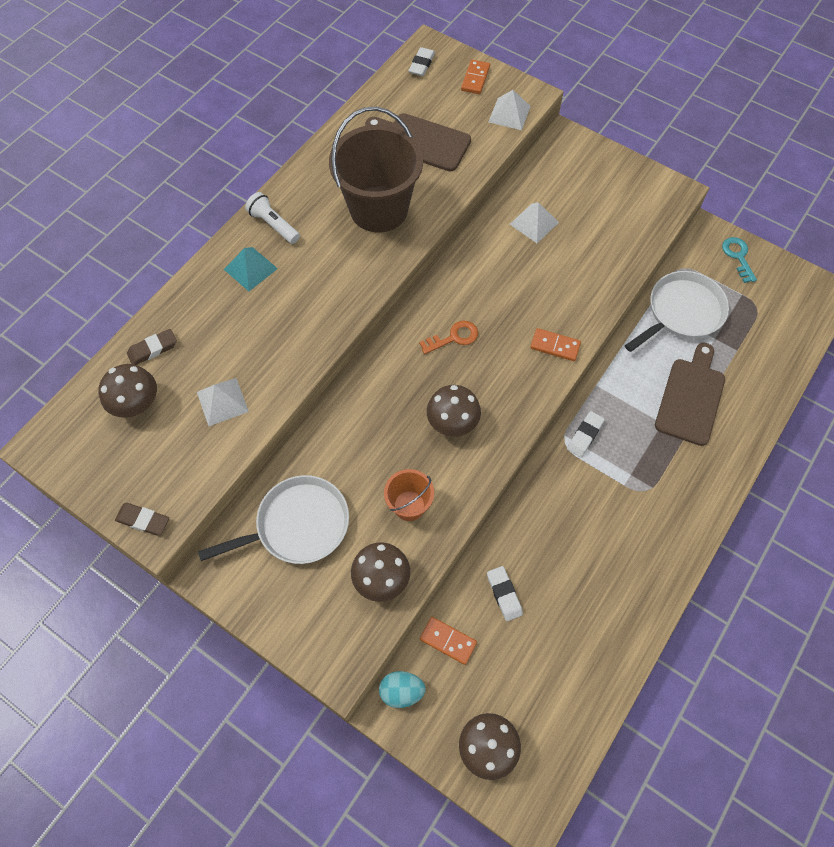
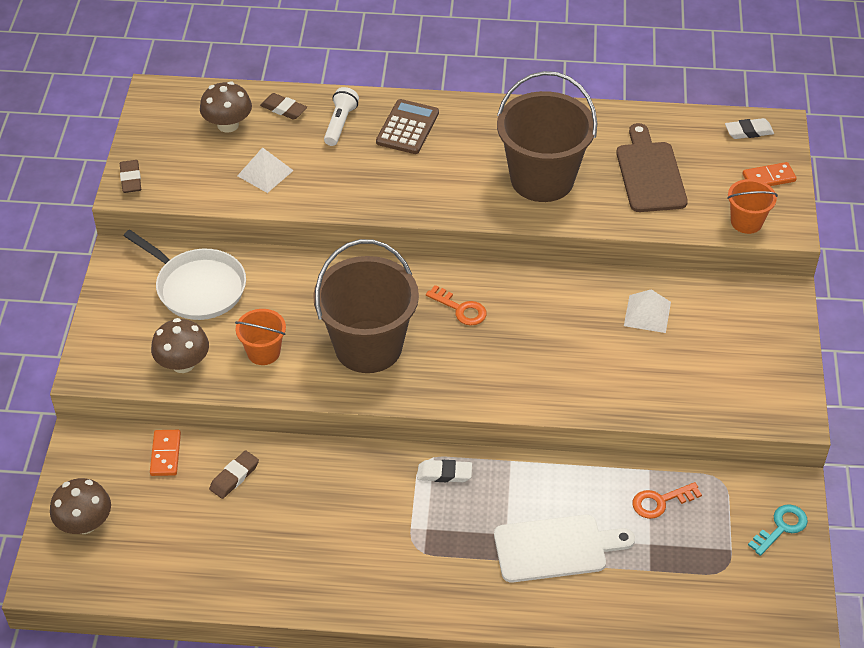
camera: 60 degrees right, 15 degrees down
turquoise pyramid [224,247,278,291] -> brown calculator [376,99,439,154]
white flashlight [245,192,300,244] -> white flashlight moved to [324,87,359,146]
turquoise egg [379,671,426,708] -> none
brown mushroom [427,385,481,437] -> brown bucket [313,239,419,373]
white eraser [487,566,523,621] -> brown eraser [209,450,259,499]
white pyramid [489,90,531,130] -> orange bucket [727,179,778,234]
orange domino [530,328,581,361] -> none
white pan [625,271,729,352] -> orange key [633,482,702,519]
brown cutting board [655,343,725,446] -> white cutting board [494,515,635,583]

